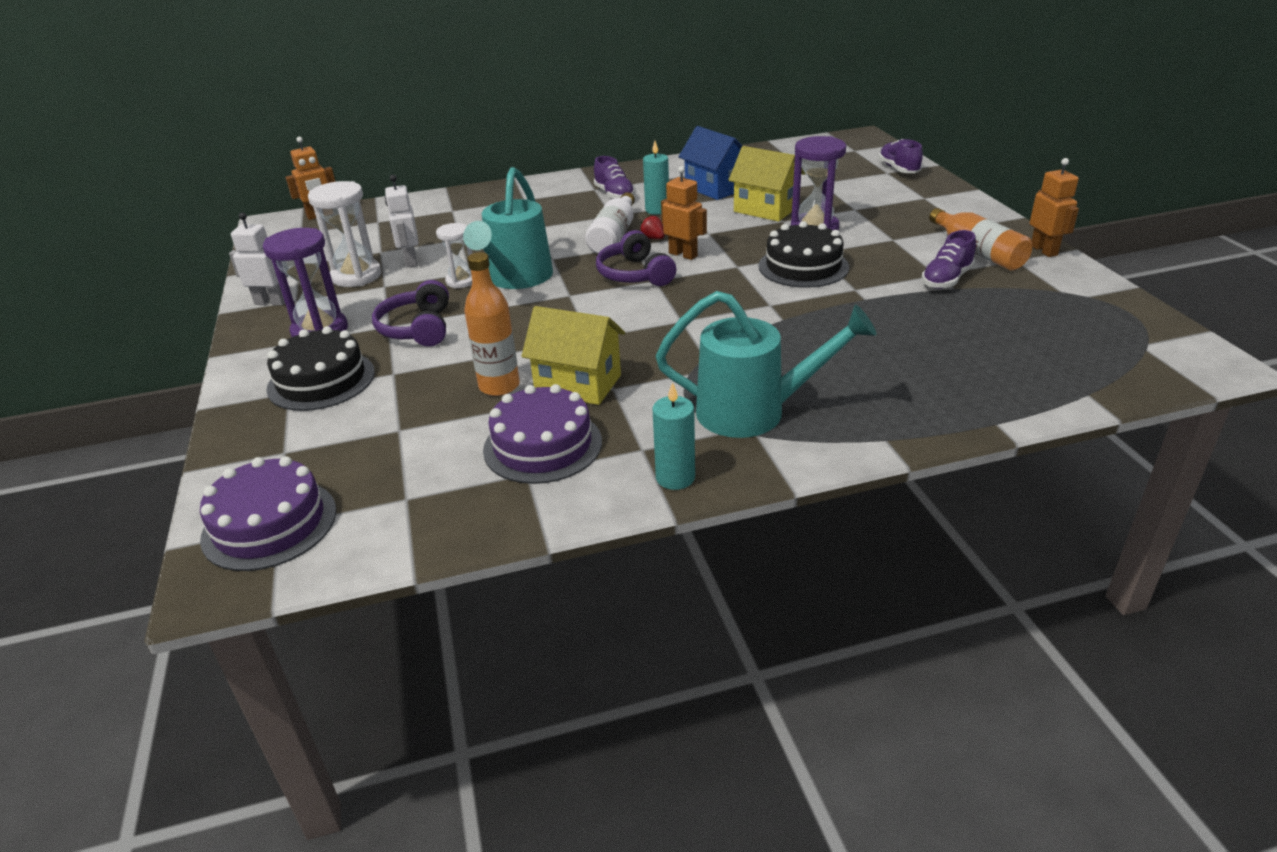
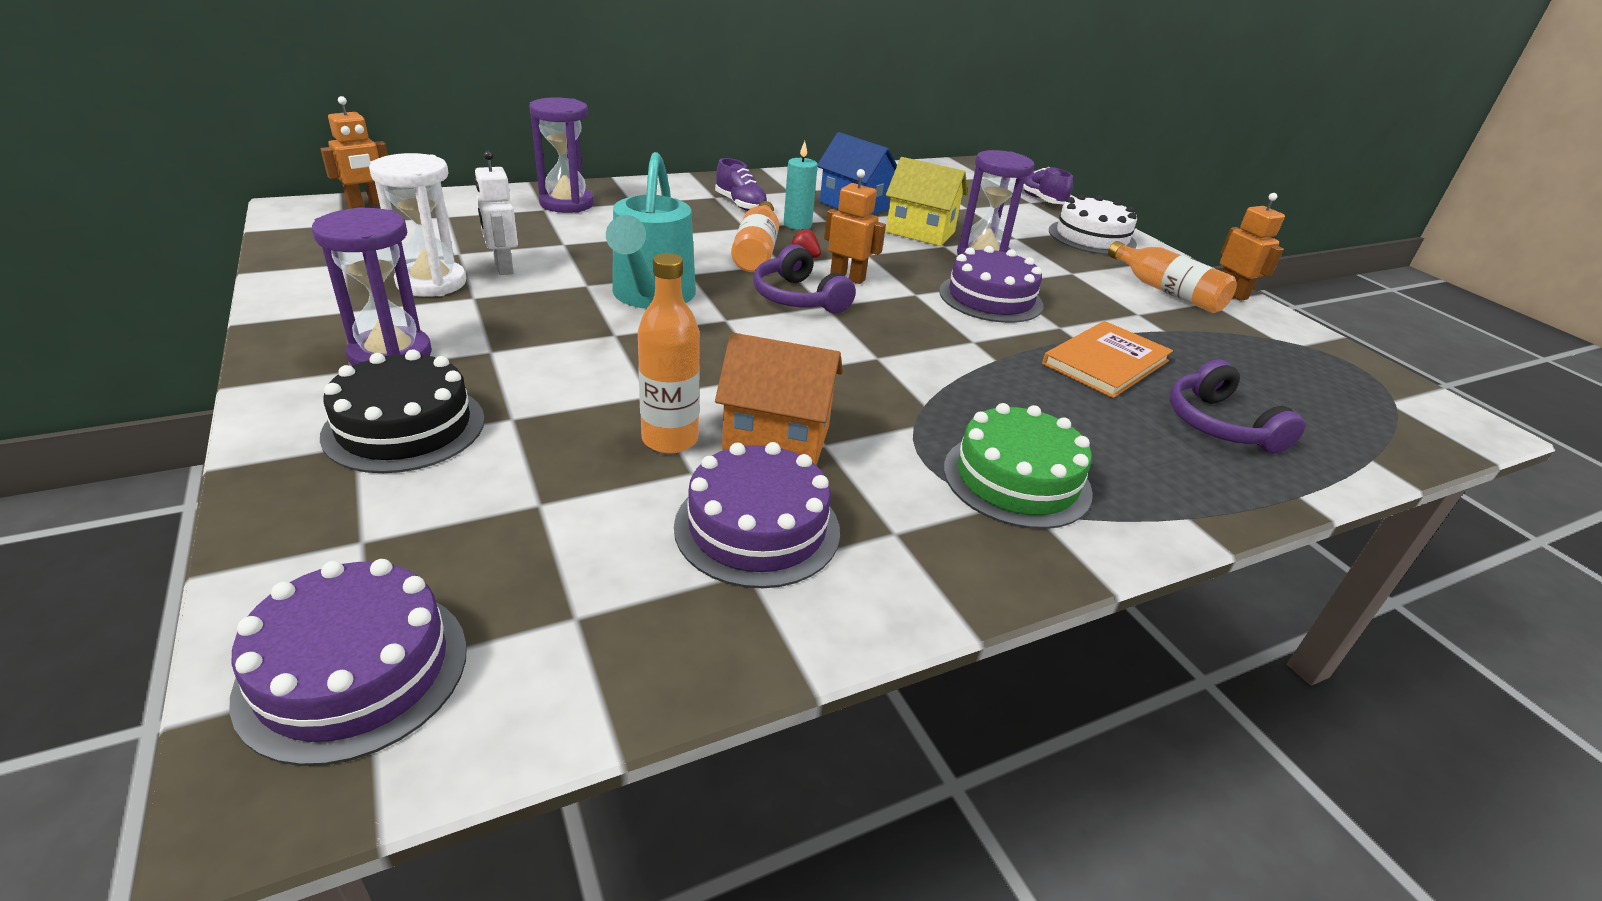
camera: 15 degrees left, 0 degrees up
white robot [229,212,288,306] -> none
purple headphones [372,280,449,347] -> purple headphones moved to [1170,359,1306,454]
white hourglass [436,223,472,289] -> none
yellow house [521,306,625,405] -> orange house [715,332,843,465]
white bottle [585,192,635,254] -> orange bottle [731,201,779,272]
turquoise candle [652,382,695,490] -> none
turquoise watering can [656,291,877,438] -> green cake [944,403,1093,529]
black cake [758,221,849,288] -> purple cake [939,246,1044,323]
purple shoe [922,230,976,289] -> none
none -> purple hourglass [529,97,594,213]
none -> orange book [1042,321,1173,398]
none -> white cake [1049,194,1137,255]

